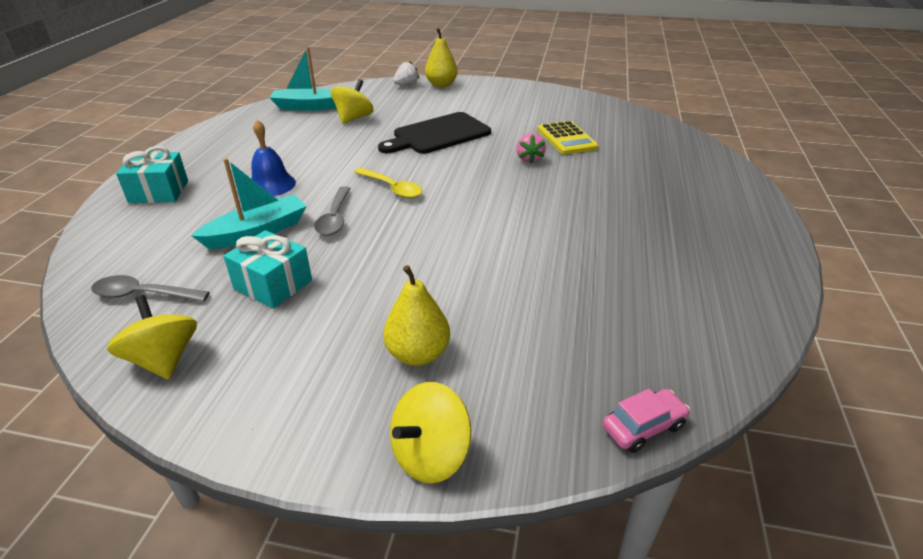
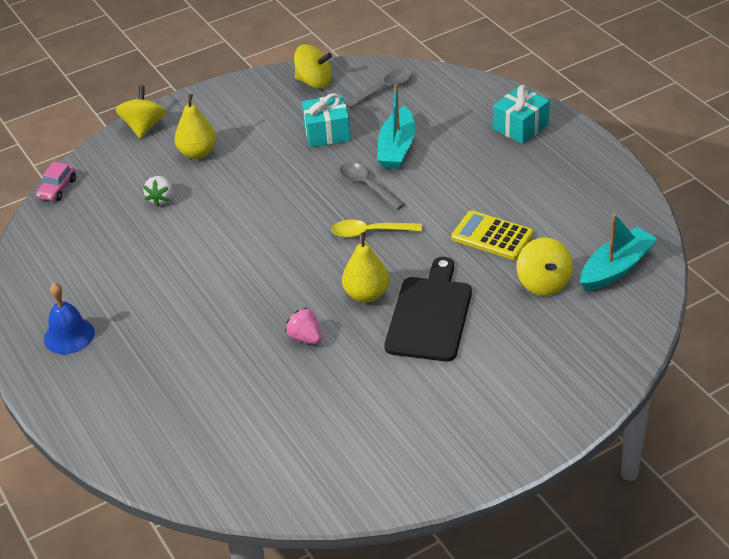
camera: 140 degrees right, 5 degrees up
blue bell [251,120,296,196] -> blue bell moved to [44,283,95,354]
white strawberry [393,61,419,85] -> white strawberry moved to [143,176,173,207]
yellow pear [425,28,458,87] -> yellow pear moved to [342,232,389,303]
yellow calculator [538,121,599,155] -> yellow calculator moved to [451,210,534,260]

